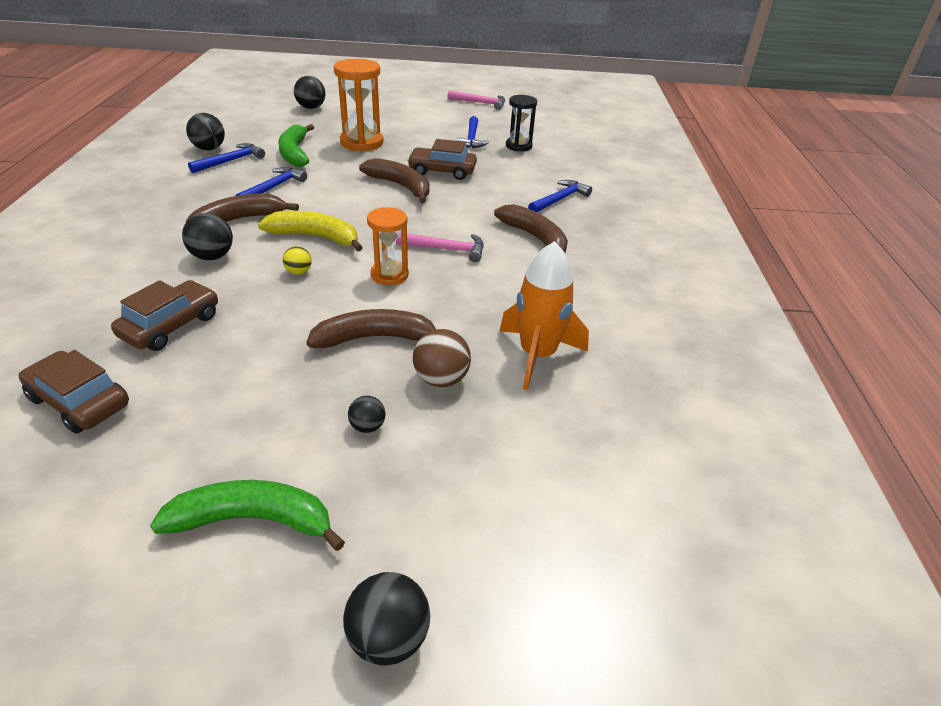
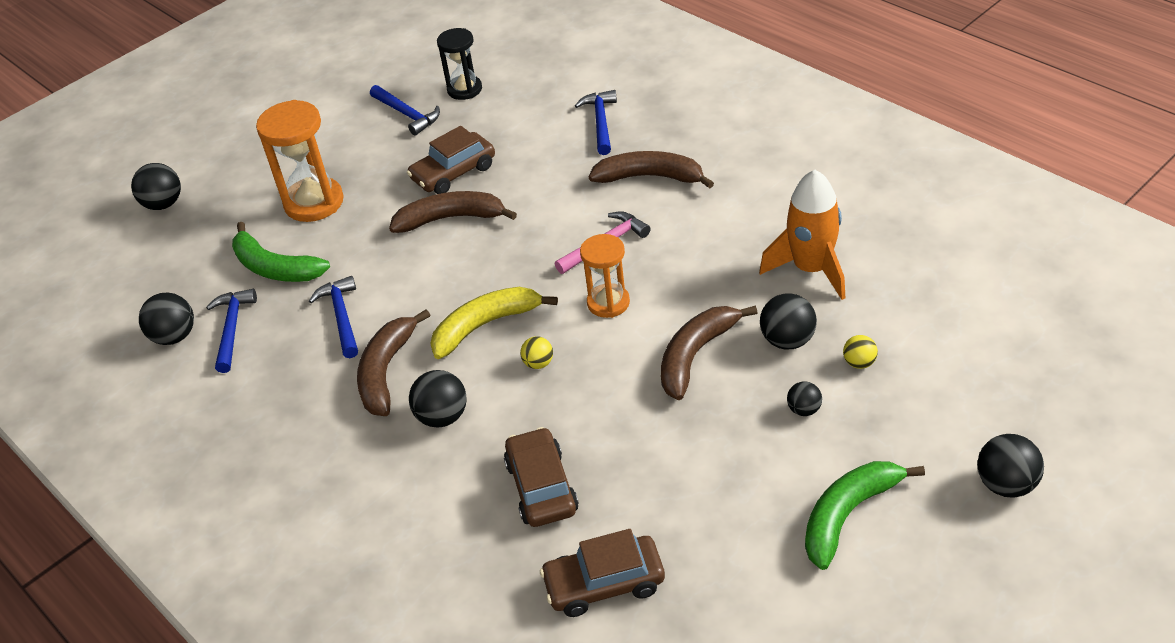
camera: 40 degrees left, 5 degrees up
brown ball [413,329,471,387] -> black ball [760,293,817,350]
pink hammer [448,90,505,110] -> none
none -> yellow ball [843,335,878,369]

